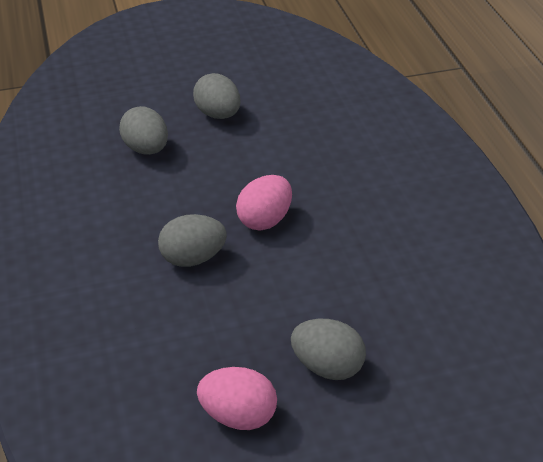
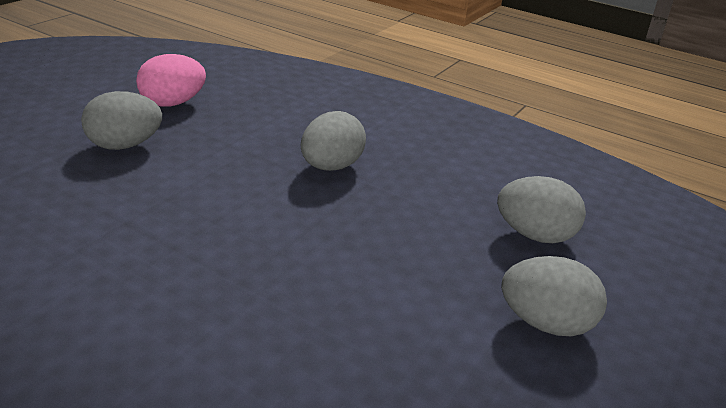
camera: 135 degrees right, 10 degrees down
pink egg [236,175,292,231] -> none

